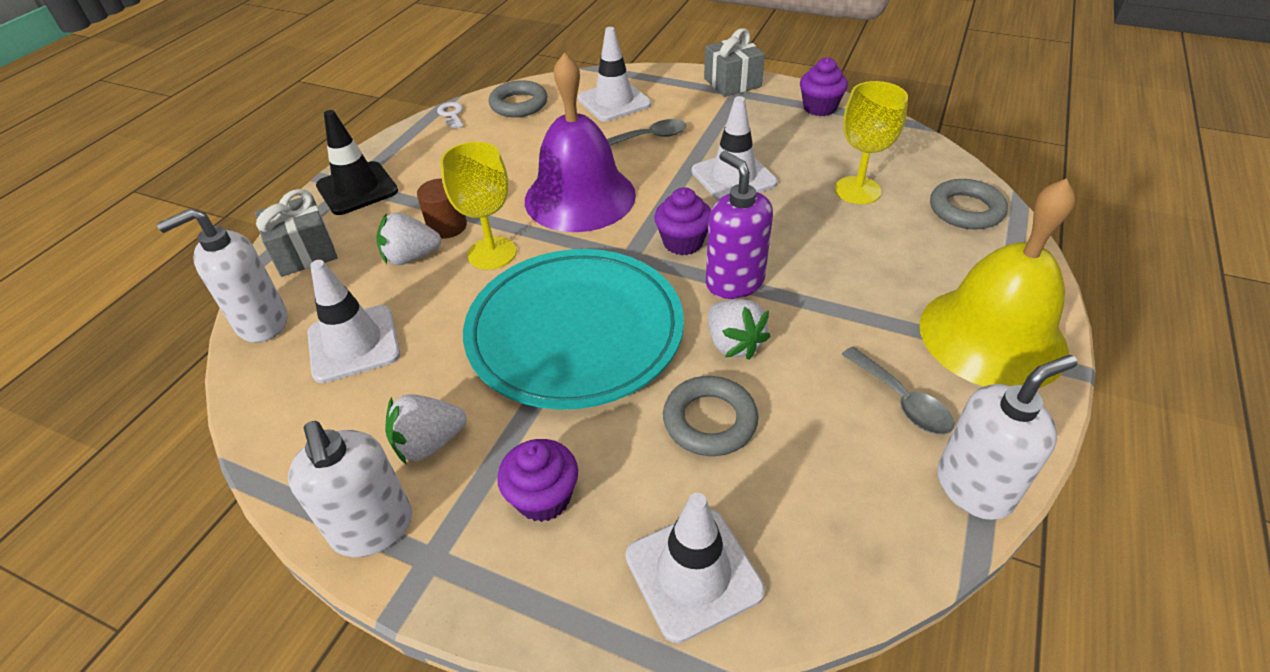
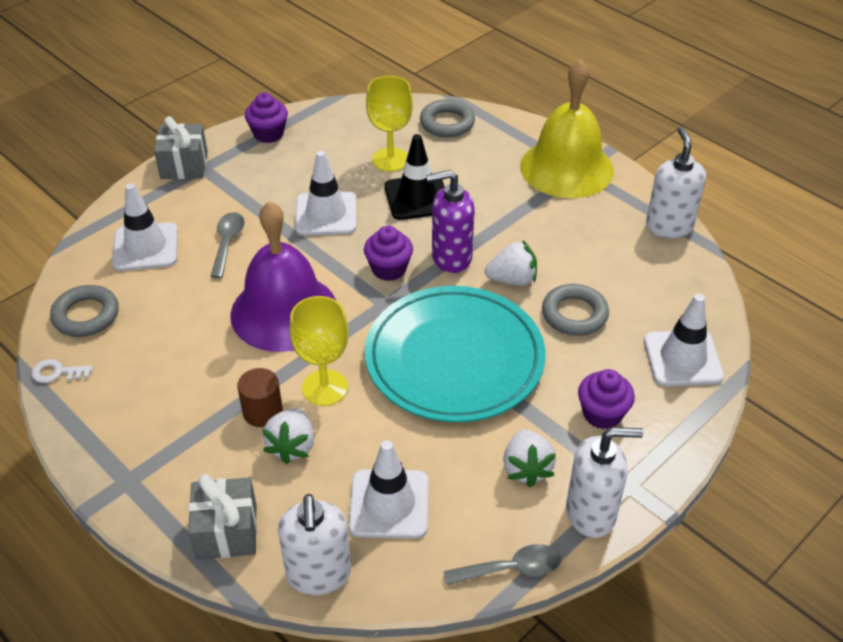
camera: 70 degrees left, 0 degrees up
black traffic cone [316,110,398,215] -> black traffic cone moved to [384,134,445,220]
grey spoon [842,347,954,435] -> grey spoon moved to [443,544,561,586]

